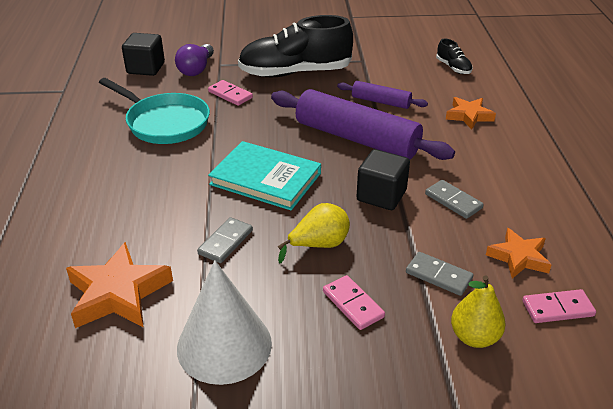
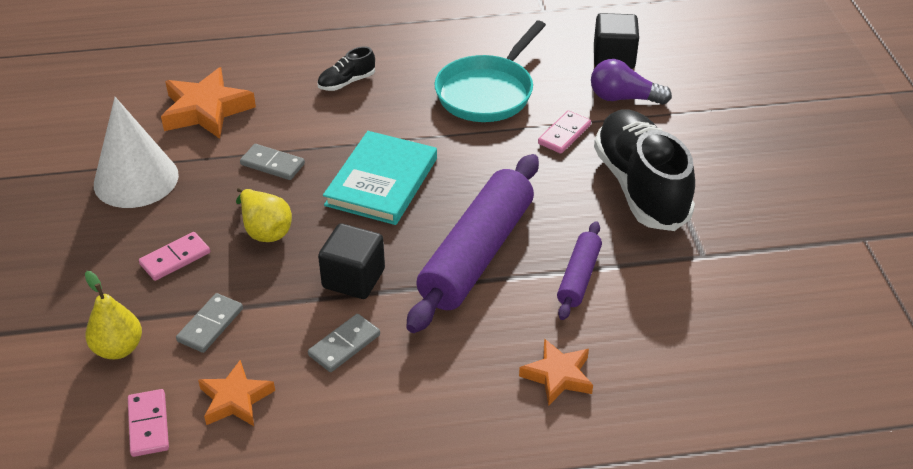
camera: 85 degrees right, 5 degrees up
black shoe [436,39,473,74] -> black shoe moved to [317,47,375,91]

